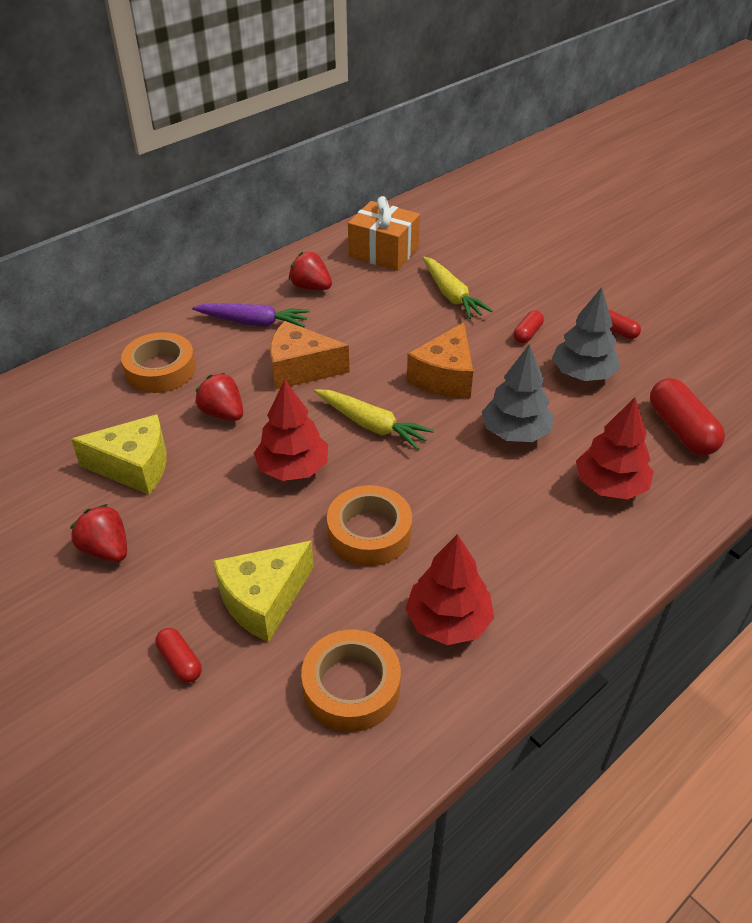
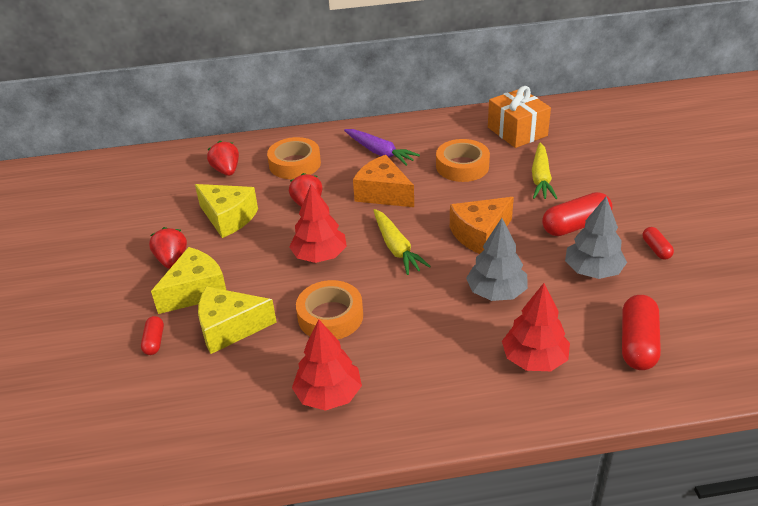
camera: 35 degrees right, 5 degrees down
red strawberry [289,252,332,290] -> red strawberry moved to [207,141,239,176]
orange tape [301,630,401,732] -> orange tape moved to [436,139,490,182]
red capsule [513,310,544,343] -> red capsule [542,192,613,236], size x1.86
none -> yellow cheese [151,247,226,314]

